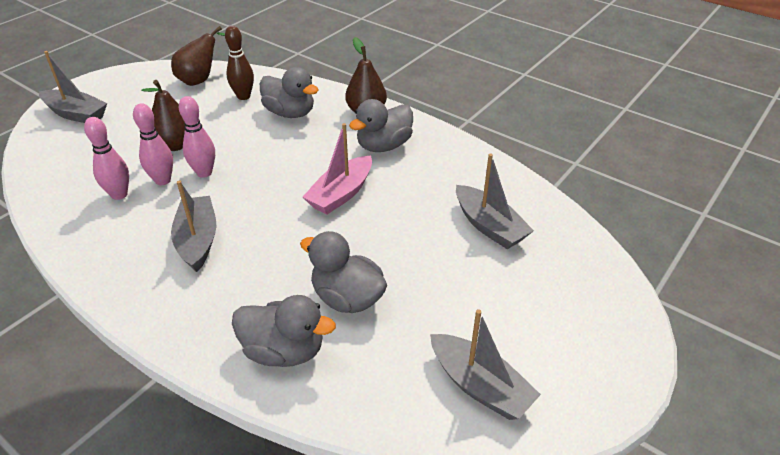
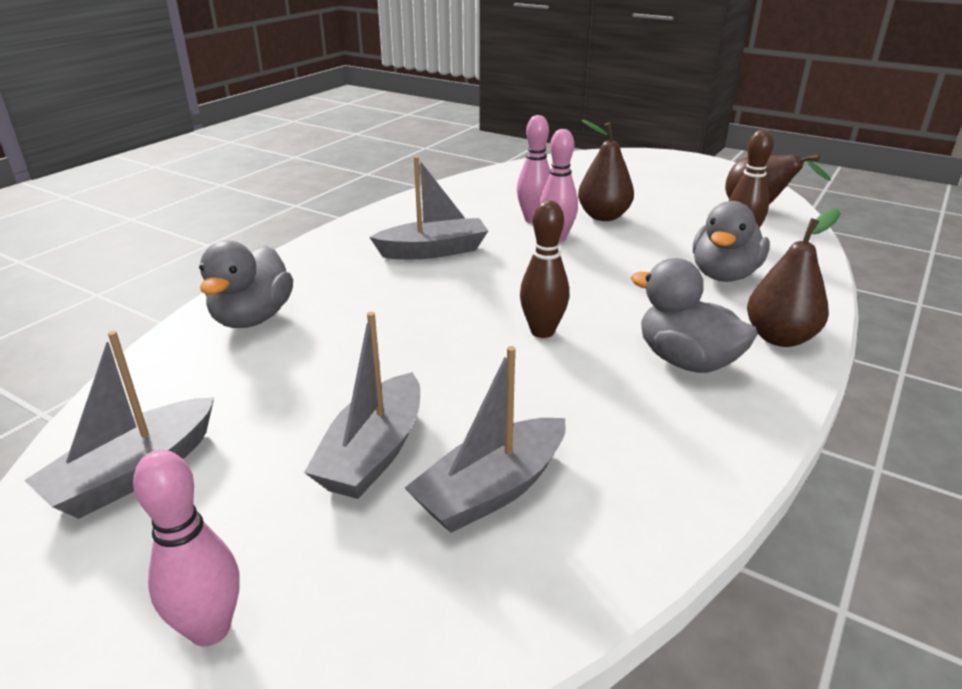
camera: 85 degrees right, 10 degrees down
grey boat [39,51,107,123] -> grey boat moved to [304,312,420,499]
pink bowling pin [84,117,129,200] -> pink bowling pin moved to [133,450,240,646]
grey duck [300,231,387,313] -> none
pink boat [303,123,372,215] -> brown bowling pin [520,200,569,338]

